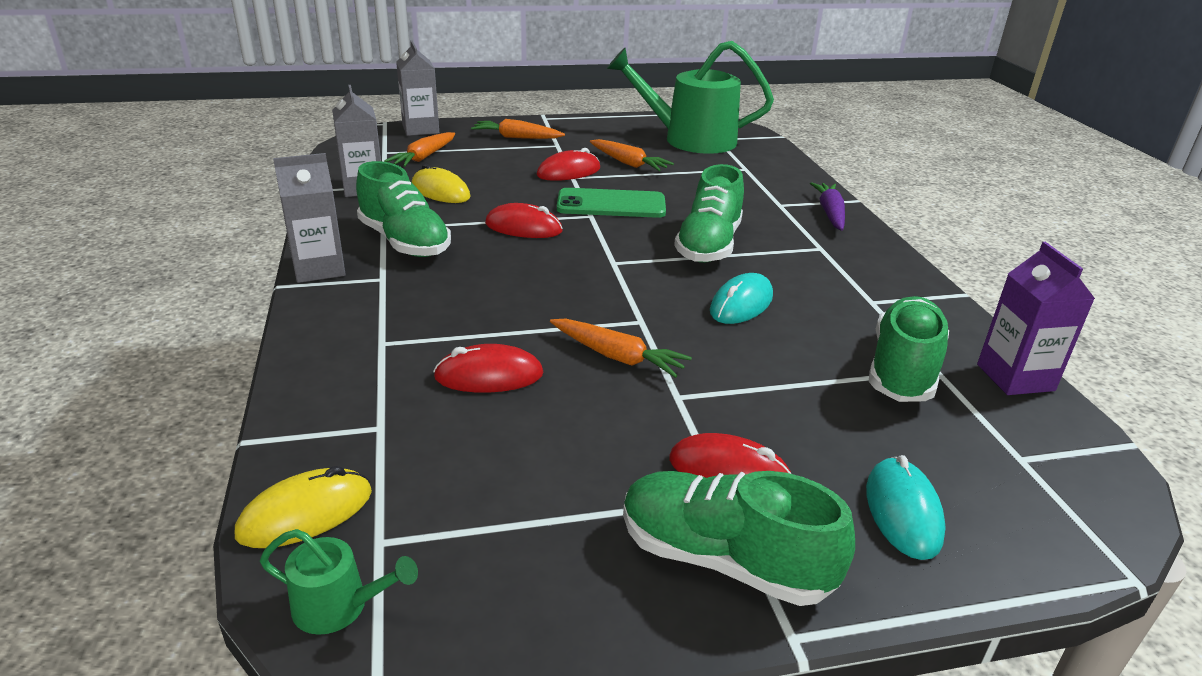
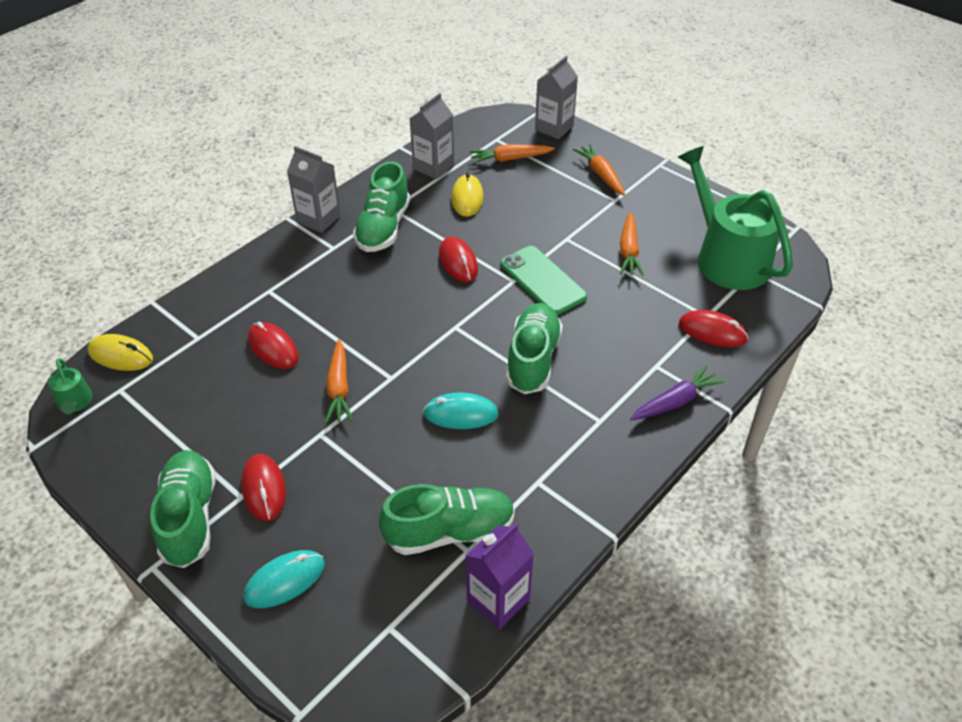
camera: 55 degrees right, 15 degrees up
red mouse [537,148,600,181] -> red mouse moved to [679,310,748,347]
green shoe [674,164,744,263] -> green shoe turned 120 degrees clockwise [506,303,563,394]

